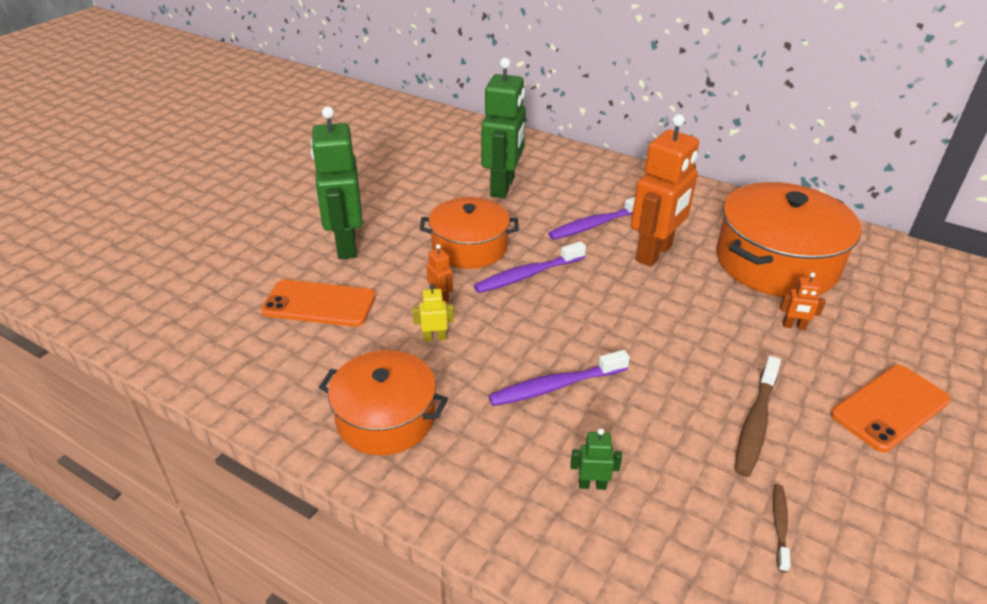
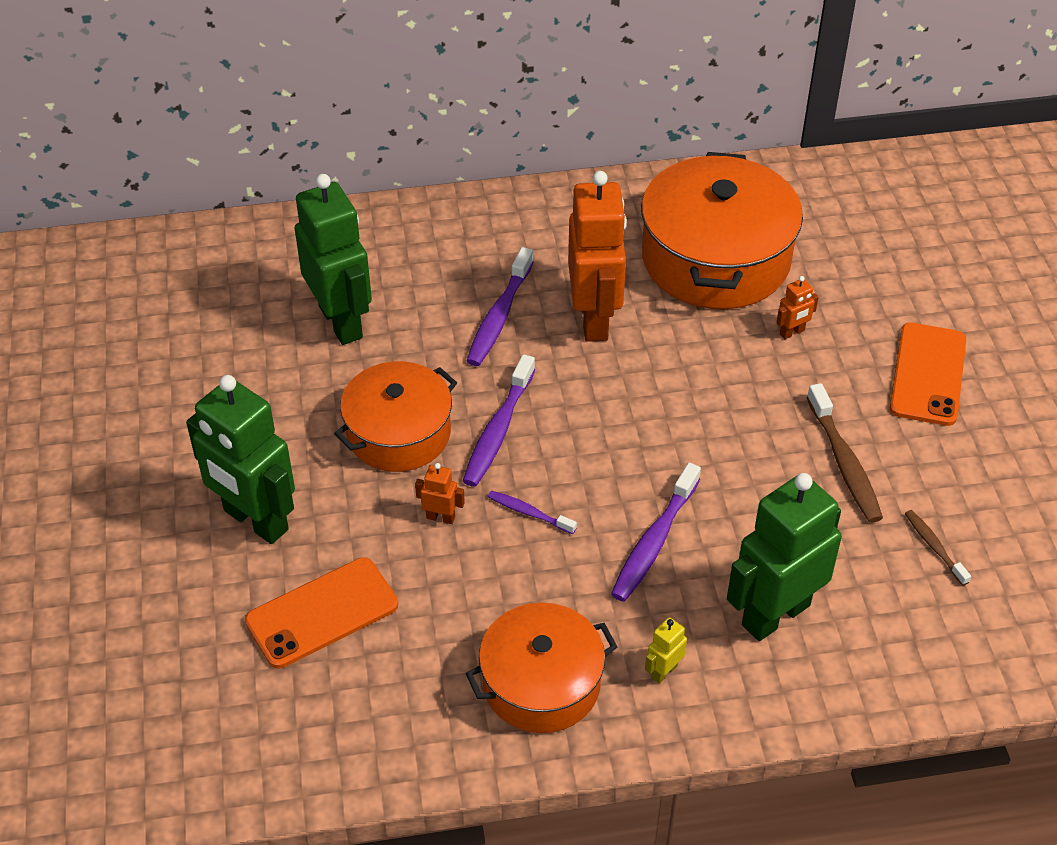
camera: 40 degrees left, 10 degrees up
yellow robot [413,284,454,342] -> yellow robot moved to [645,617,687,684]
green robot [571,428,622,490] -> green robot [727,473,842,641], size x2.49
none -> purple toothbrush [488,491,577,534]

